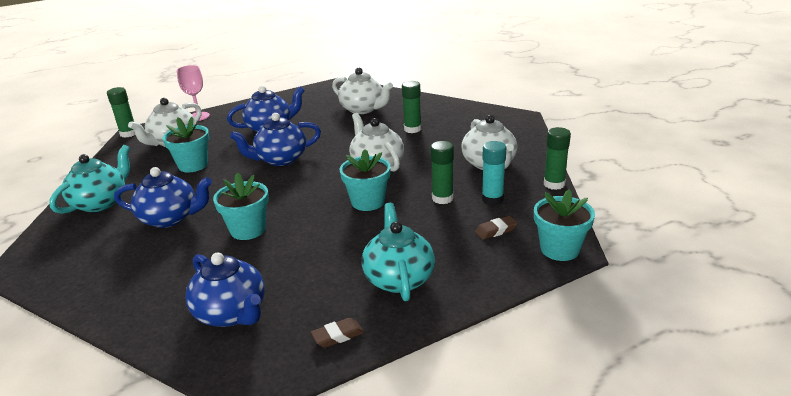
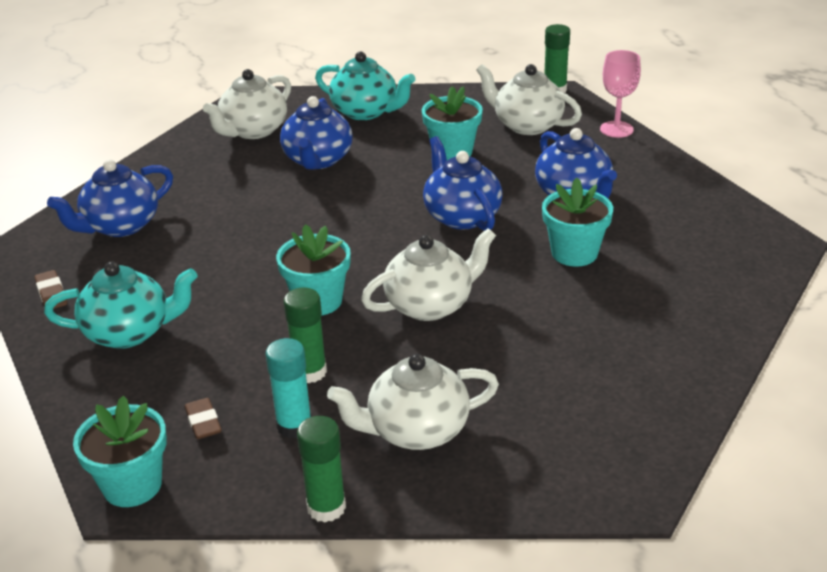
camera: 90 degrees right, 5 degrees up
turquoise flower pot [213,173,269,240] -> turquoise flower pot moved to [542,178,613,267]
white teapot [332,68,393,114] -> white teapot moved to [203,69,291,139]
green glue stick [402,81,421,133] -> none

